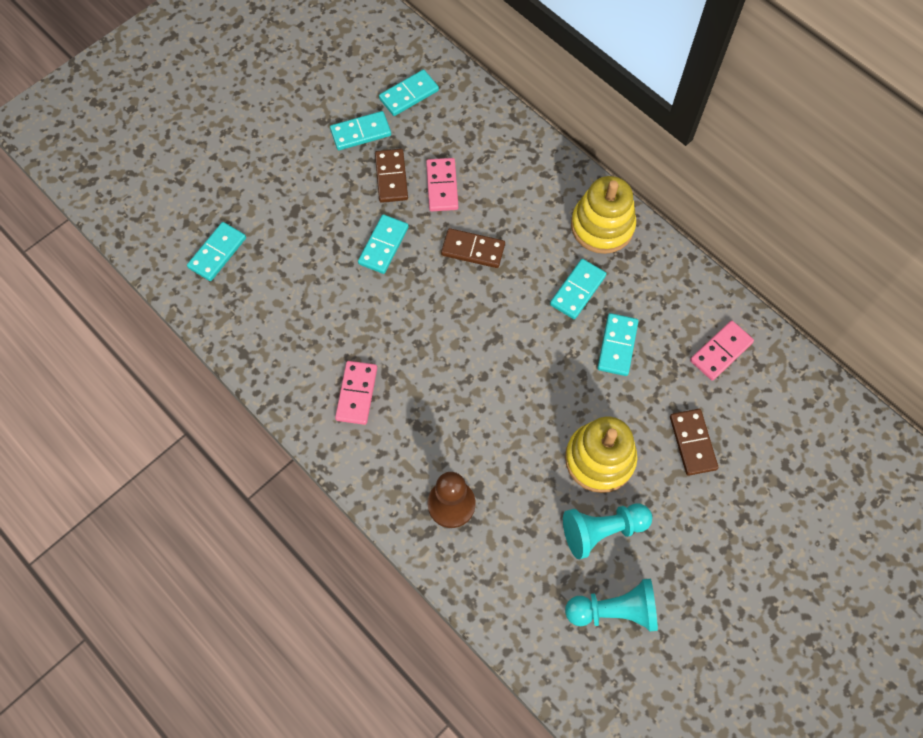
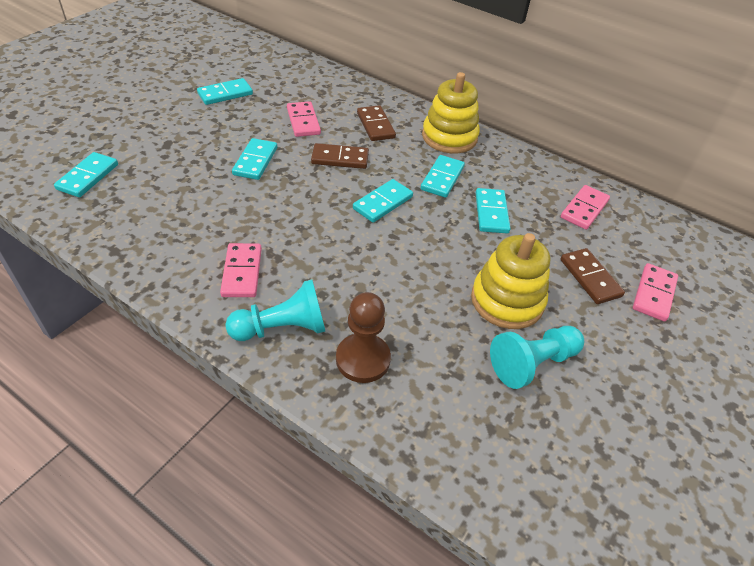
camera: 15 degrees left, 20 degrees down
brown domino [375,149,408,203] -> brown domino moved to [357,105,396,141]
turquoise domino [379,70,439,116] -> turquoise domino moved to [353,179,413,223]
turquoise pawn [565,579,658,632] -> turquoise pawn moved to [225,280,325,341]
none -> pink domino [633,263,678,322]

